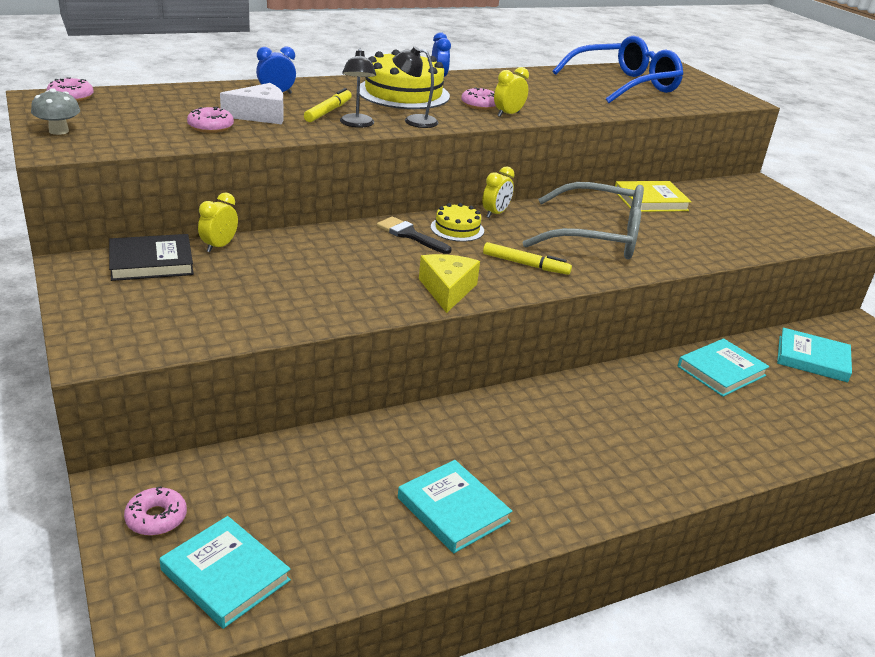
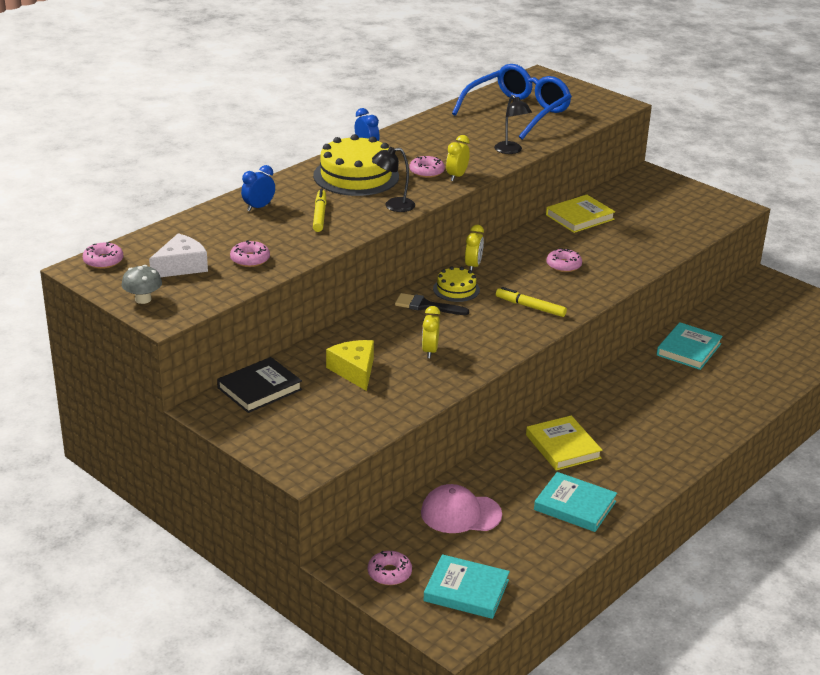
camera: 20 degrees left, 0 degrees up
yellow clock [198,192,238,252] -> yellow clock moved to [422,306,440,358]
white cheese [220,83,284,124] -> white cheese moved to [149,233,208,277]
black lamp [340,49,376,128] -> black lamp moved to [494,95,532,154]
yellow cheese [419,254,480,313] -> yellow cheese moved to [326,340,374,391]
yellow marker [483,242,572,275] -> yellow marker turned 150 degrees counterclockwise [496,287,567,317]
grey glasses [522,182,644,259] -> pink donut [546,248,582,272]
turquoise book [777,327,852,382] -> none
none -> pink cap [421,484,502,533]
none -> yellow book [526,416,602,470]

